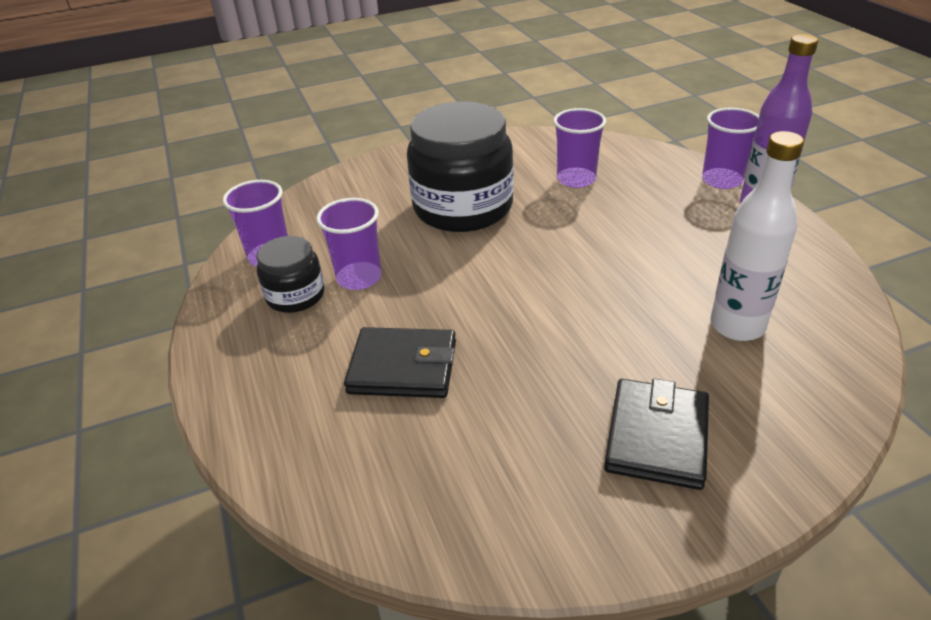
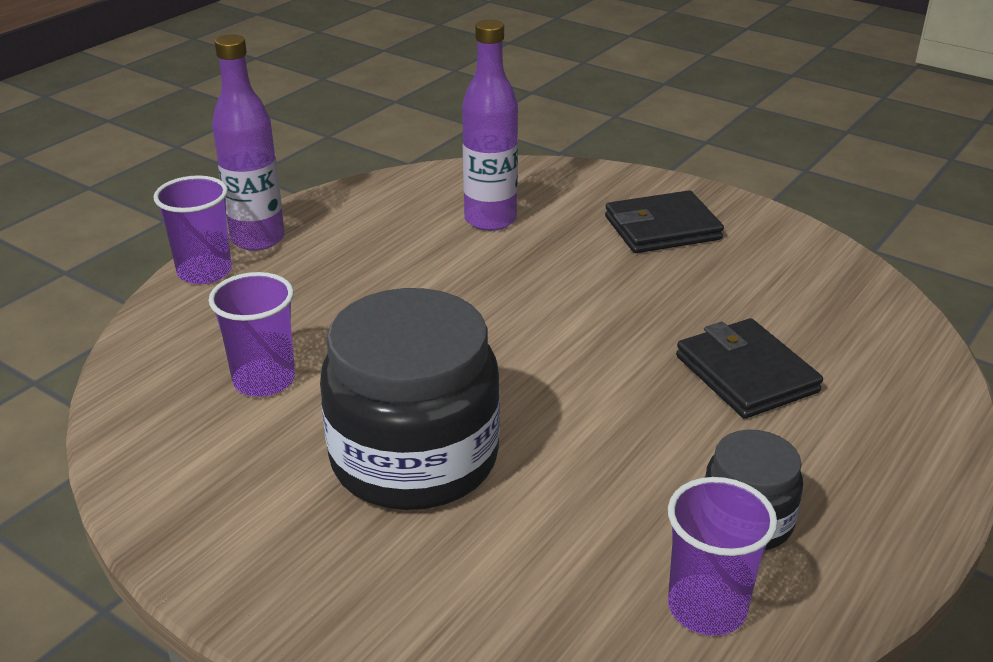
camera: 125 degrees left, 5 degrees down
purple cup [316,198,382,290] -> none
white bottle [710,131,804,341] -> purple bottle [462,19,518,231]

